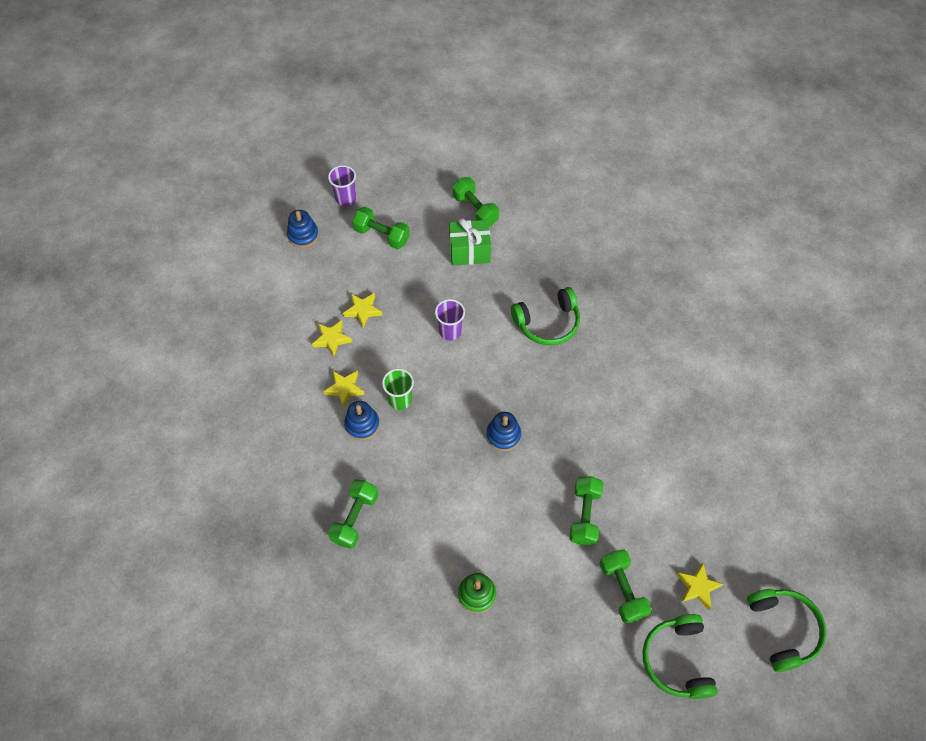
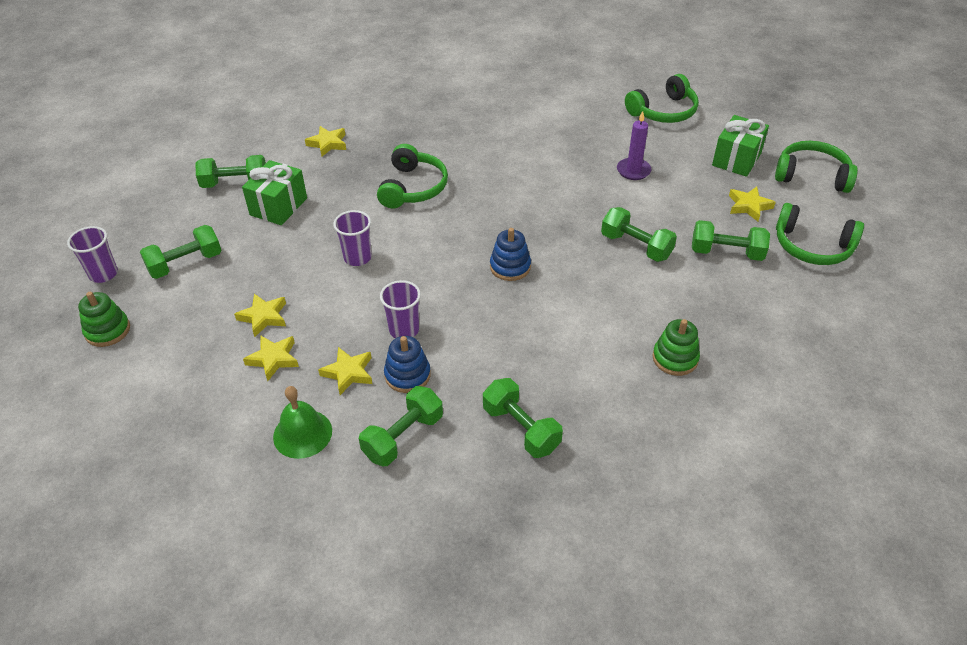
camera: 60 degrees left, 15 degrees down
blue stacking toy [287,210,319,248] -> green stacking toy [78,292,130,347]
green cup [382,368,414,410] -> purple cup [380,280,421,338]
none -> green bell [273,386,332,459]
none -> yellow star [305,126,346,156]
none -> green dumbbell [359,386,443,466]
none -> purple candle [617,111,652,180]
none -> green headphones [625,74,699,123]
none -> green gift [712,115,769,177]

